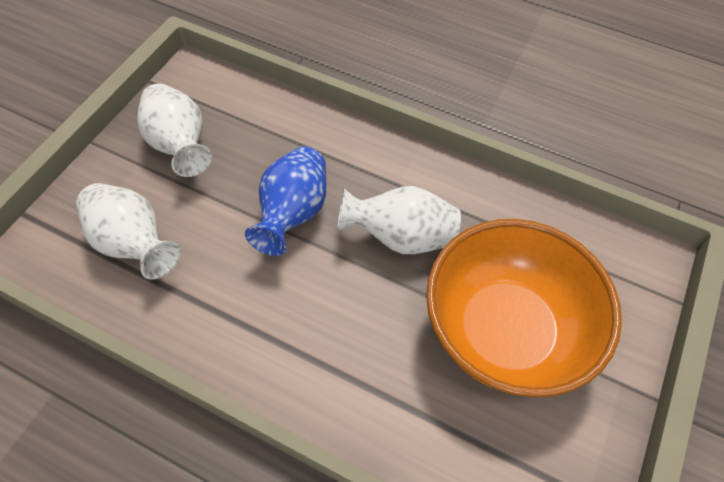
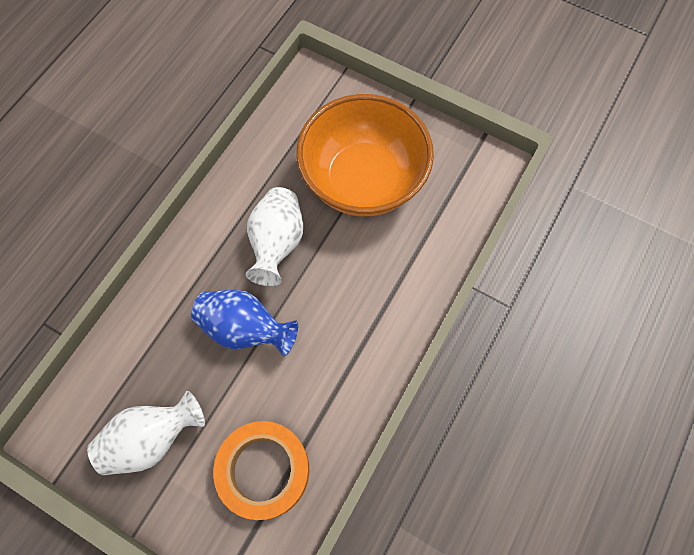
camera: 85 degrees left, 10 degrees up
white vase [76,183,181,280] -> orange tape [213,421,310,520]

